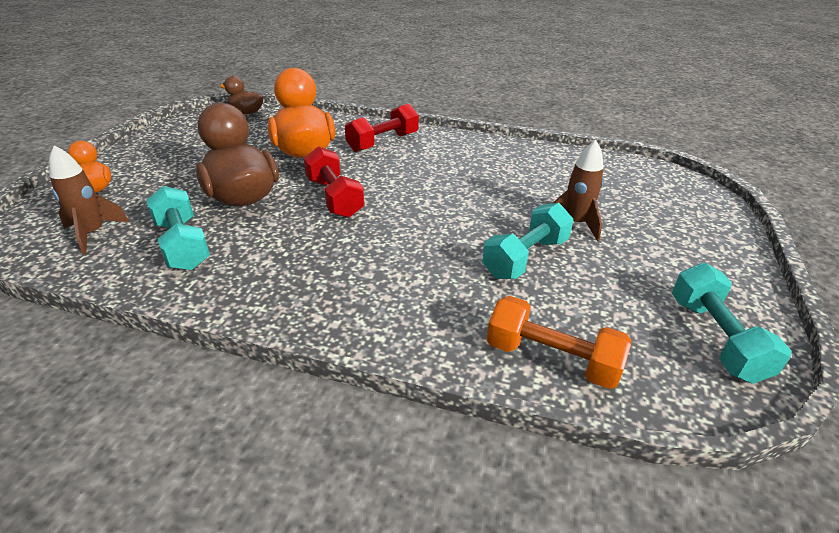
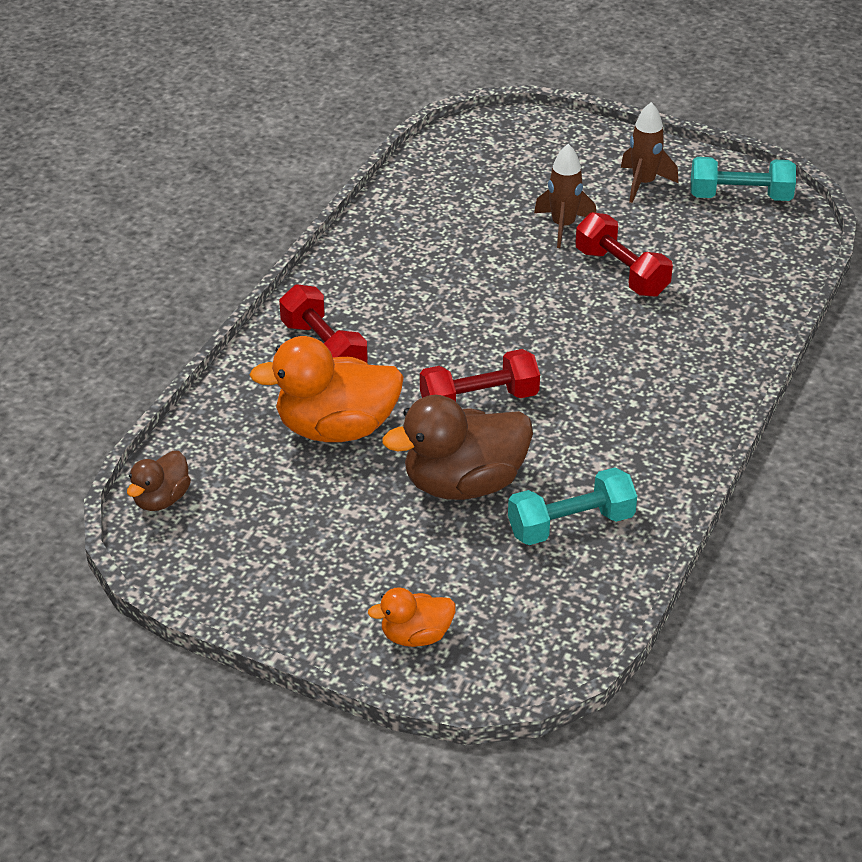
camera: 80 degrees left, 5 degrees up
brown rocket [49,145,129,254] -> brown rocket moved to [621,102,678,203]
turquoise dumbbell [482,203,574,279] -> red dumbbell [575,212,673,297]
orange dumbbell [486,296,631,389] -> none

